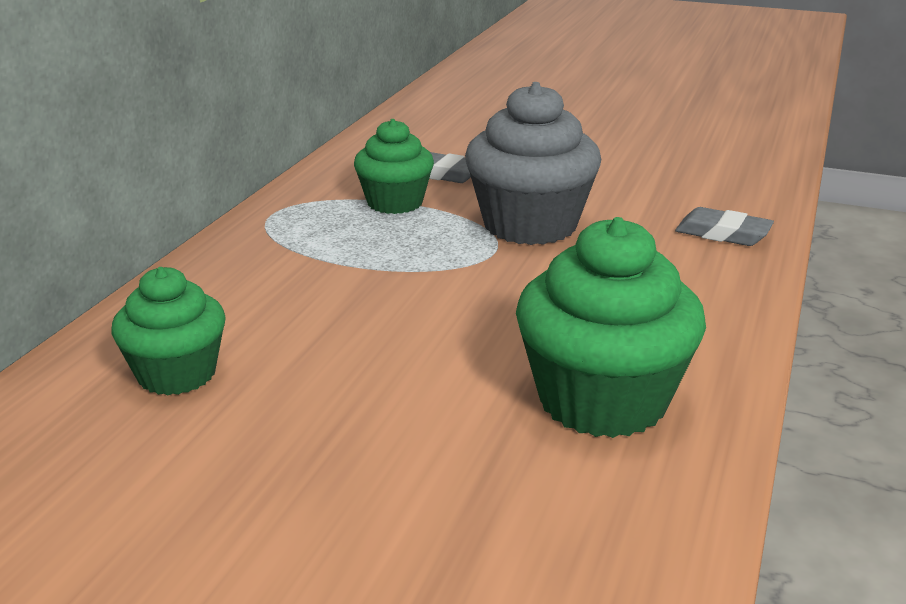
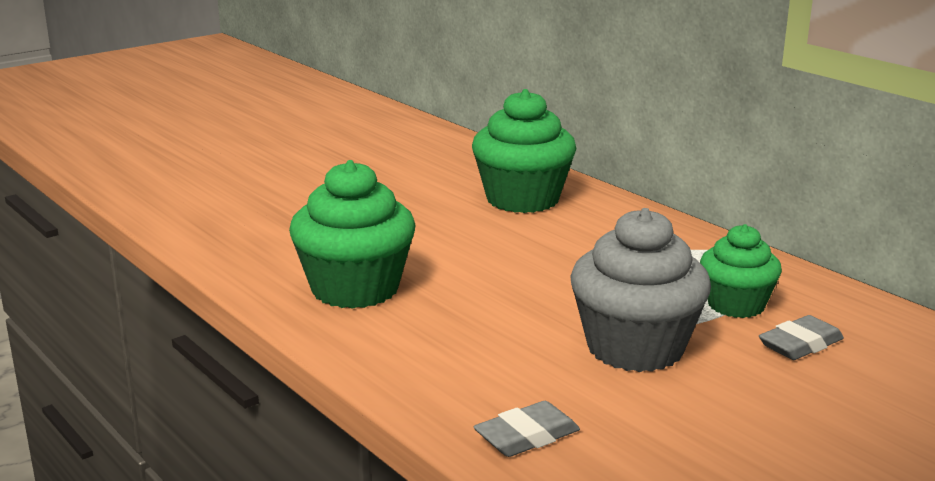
camera: 120 degrees right, 5 degrees down
green cupcake [112,267,226,395] -> green cupcake [472,89,577,213], size x1.60

